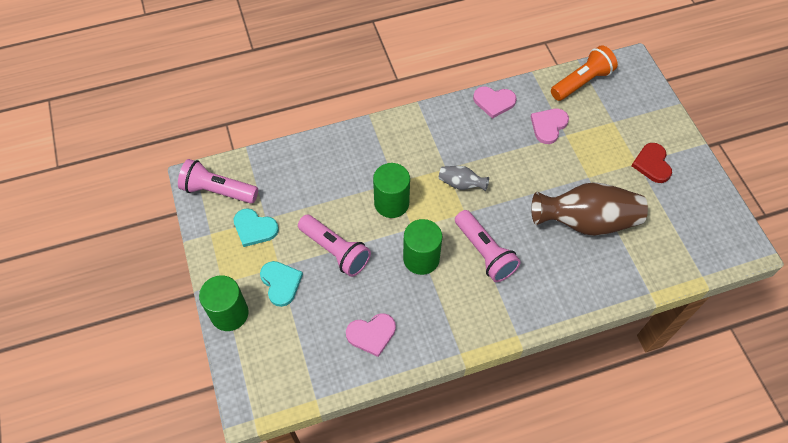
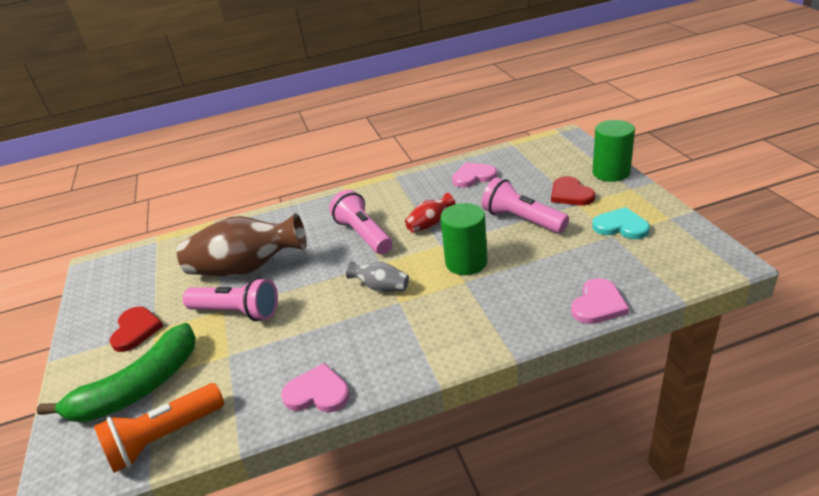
camera: 175 degrees left, 25 degrees down
pink flashlight [178,159,258,203] -> pink flashlight moved to [182,277,278,321]
turquoise heart [260,261,303,307] -> red heart [551,176,595,206]
green cylinder [403,219,442,275] -> red vase [405,193,456,233]
pink heart [531,109,569,144] -> pink heart moved to [571,278,629,324]
none -> green banana [37,323,196,422]

